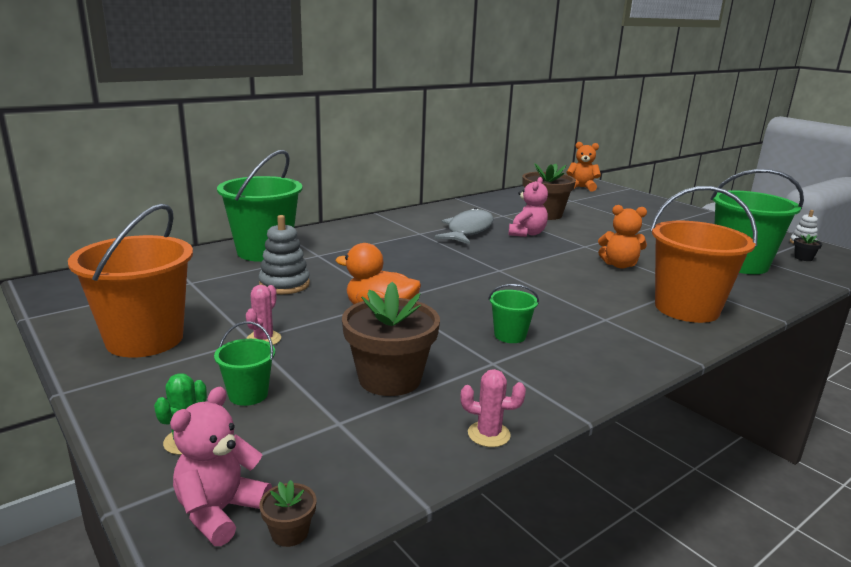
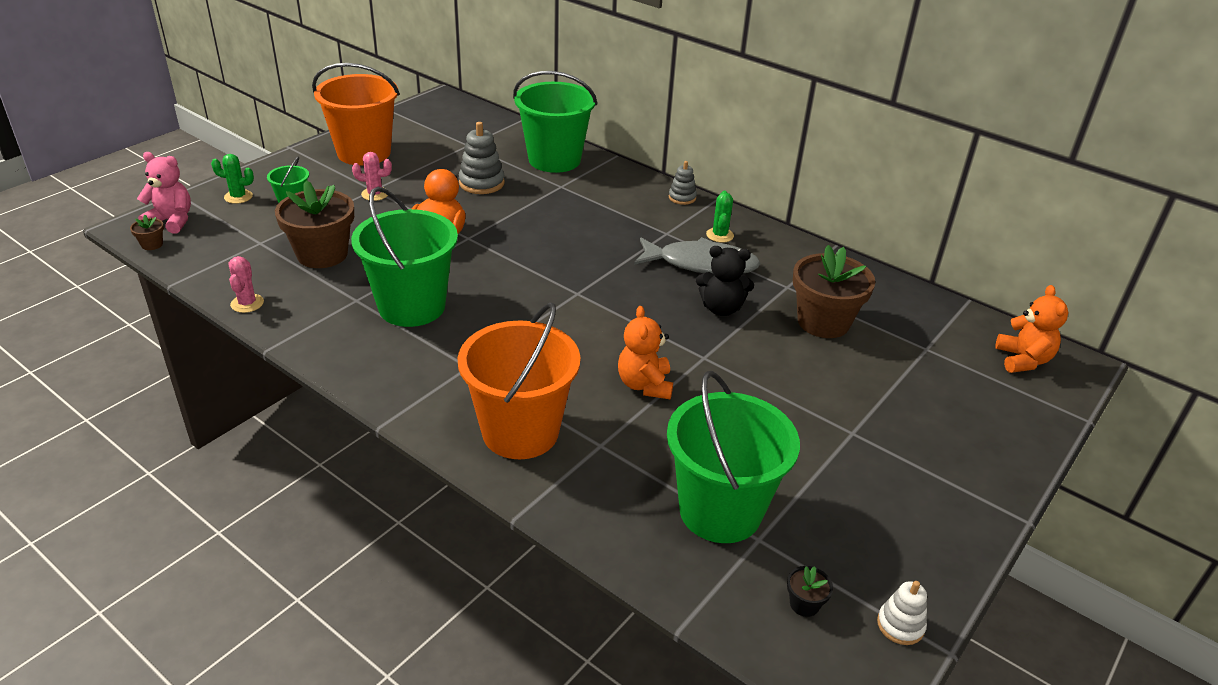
camera: 75 degrees right, 15 degrees up
green bucket [488,284,539,343] -> green bucket [351,187,458,327], size x2.17
pink teddy bear [509,177,548,237] -> black teddy bear [696,246,754,316]
none -> grey stacking toy [669,161,697,205]
none -> green cactus [706,191,734,243]

